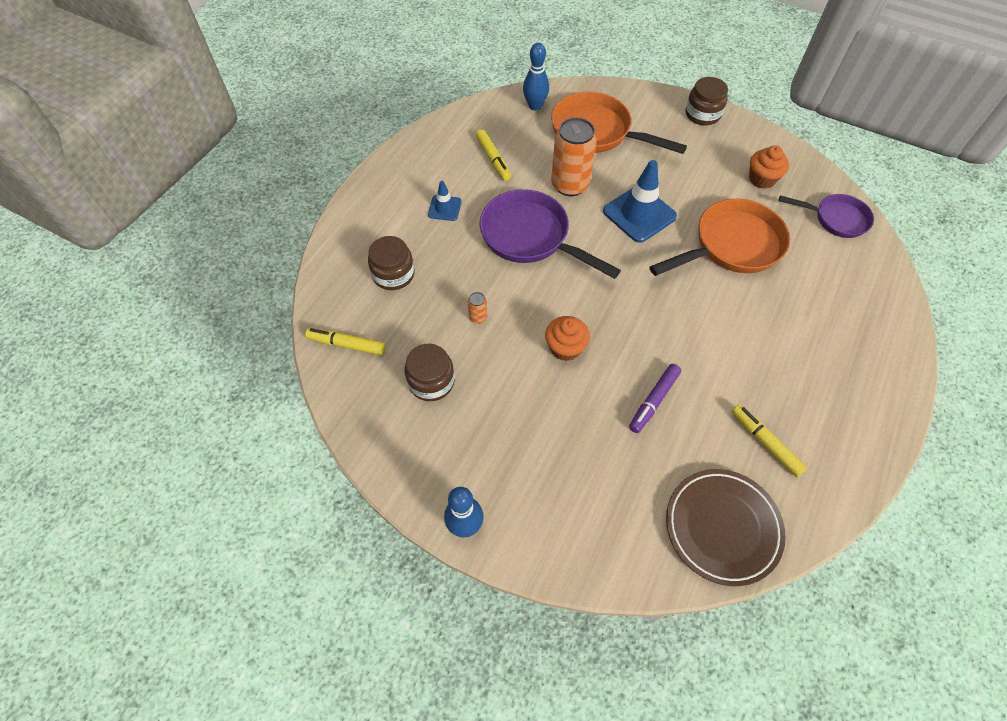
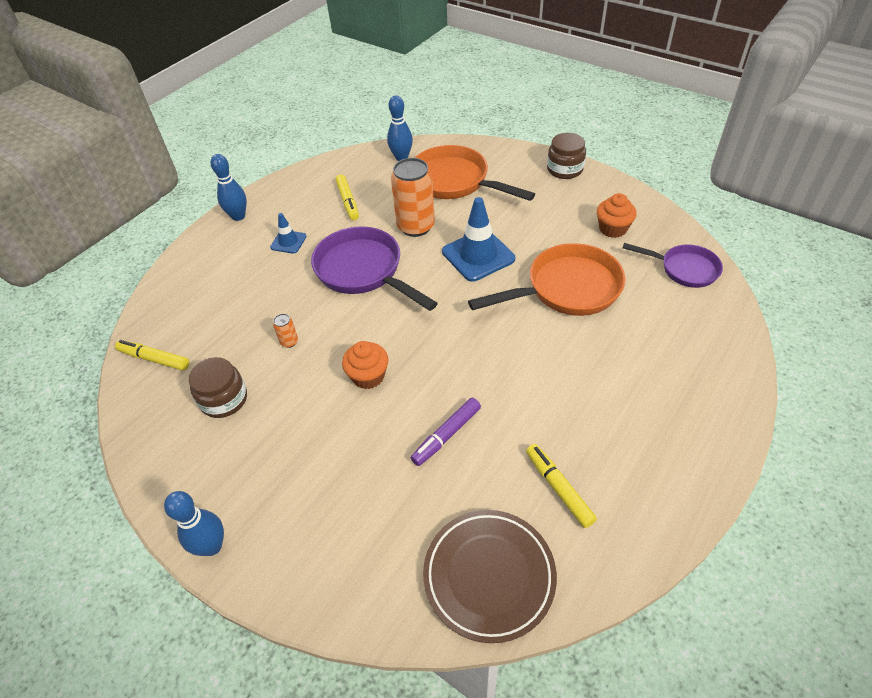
camera: 10 degrees right, 10 degrees down
brown jar [368,236,414,290] -> none
none -> blue bowling pin [211,154,247,221]

